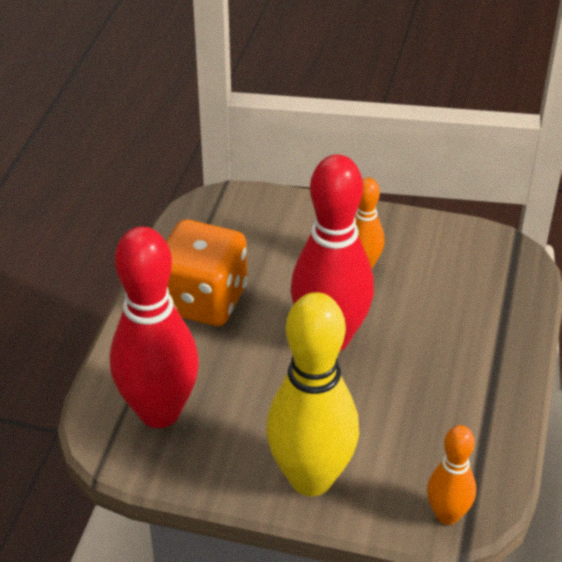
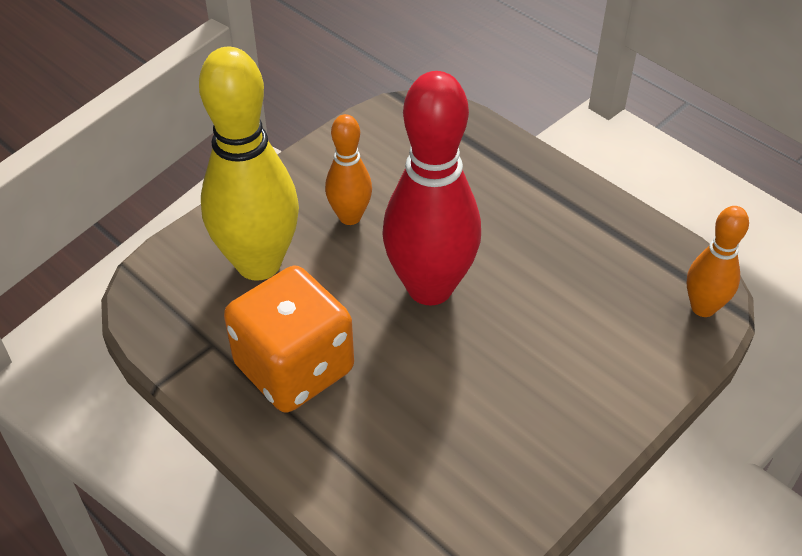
camera: 60 degrees left, 5 degrees up
red bowling pin [110,227,199,428] -> none
yellow bowling pin [266,292,359,496] -> yellow bowling pin moved to [199,47,299,281]

